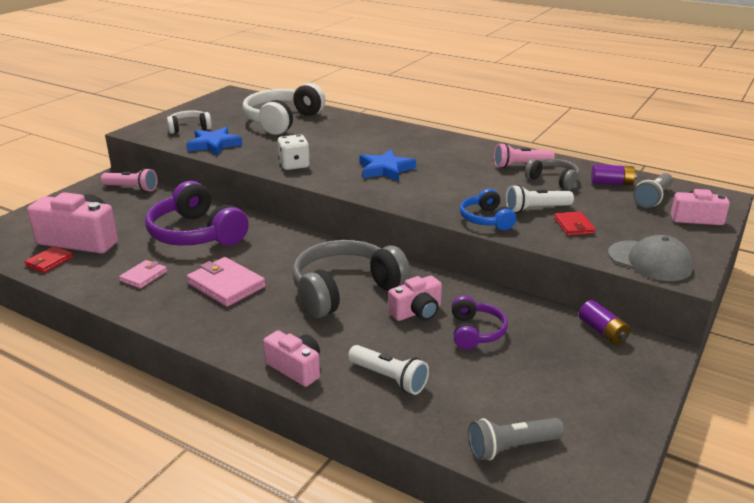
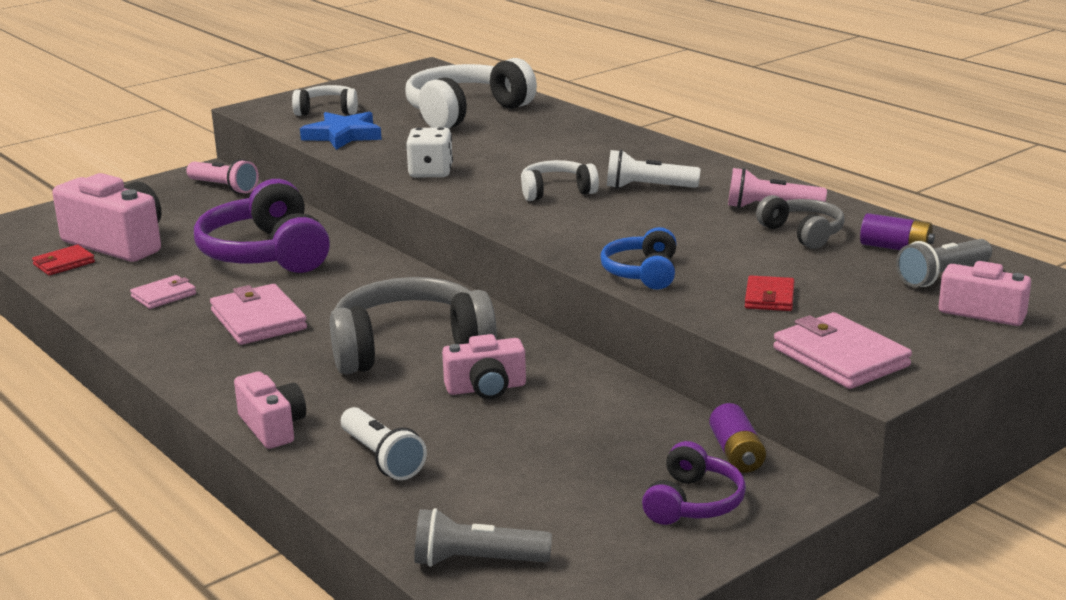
camera: 20 degrees right, 5 degrees down
blue star [359,150,416,181] -> white headphones [521,160,599,201]
purple headphones [452,296,508,350] -> purple headphones moved to [642,441,746,525]
white flashlight [506,185,574,213] -> white flashlight moved to [607,150,700,189]
grey cap [608,235,693,281] -> pink wallet [773,312,912,389]

